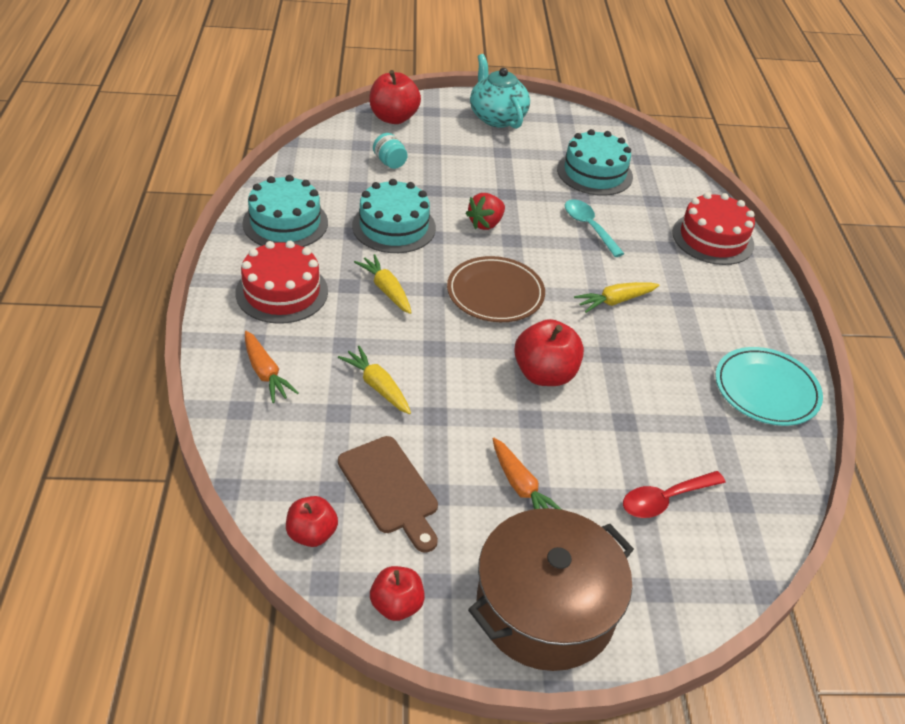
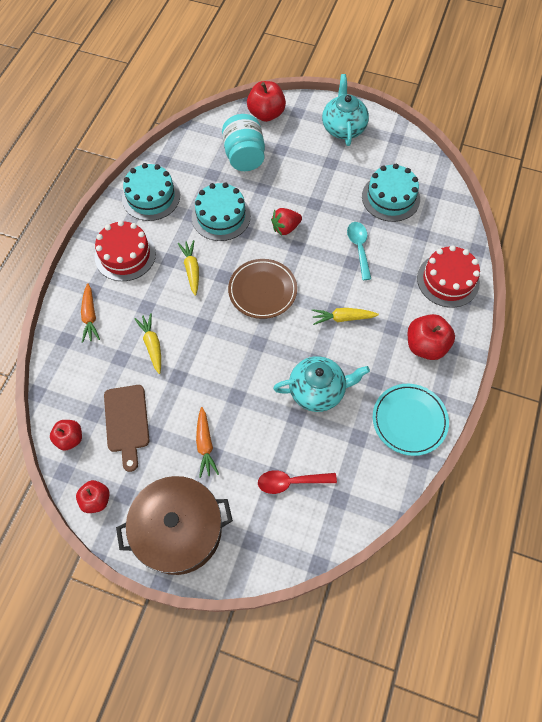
camera: 25 degrees right, 20 degrees up
turquoise jar [373,133,408,169] -> turquoise jar [222,114,265,171], size x1.98
red apple [514,319,584,386] -> red apple moved to [408,314,455,360]
none -> turquoise teapot [273,356,370,412]

